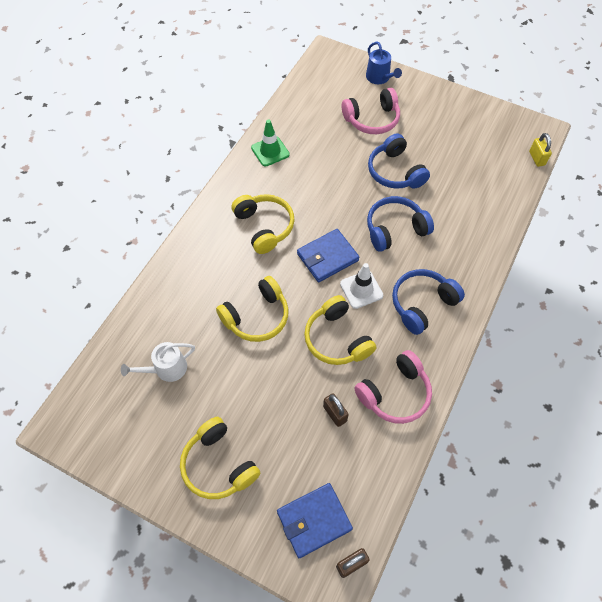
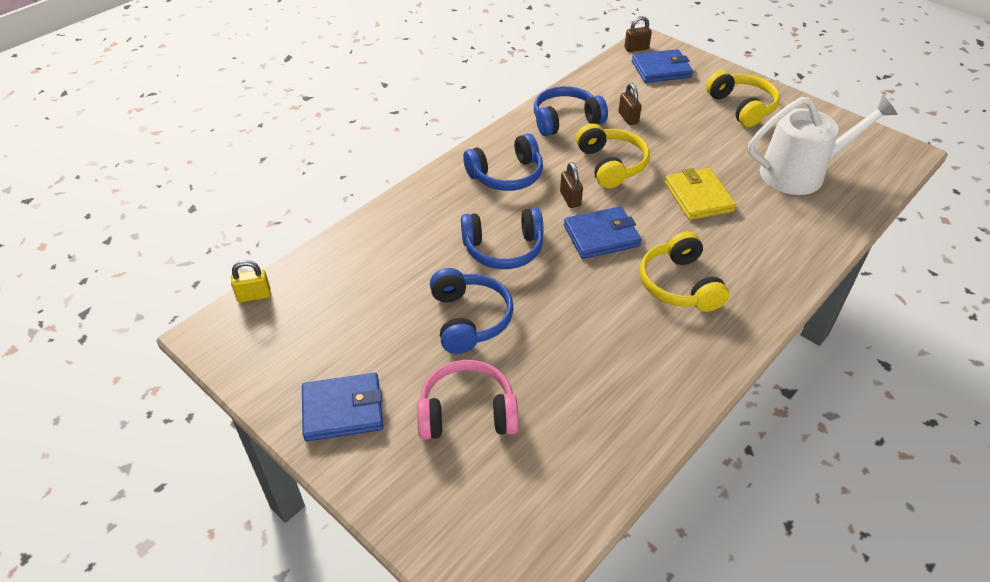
camera: 165 degrees left, 15 degrees down
white watering can [121,342,195,382] -> white watering can [748,95,897,195], size x1.82
yellow headphones [216,276,289,342] -> yellow wallet [665,168,736,220]
green traffic cone [251,120,290,167] -> none
white traffic cone [340,263,383,309] -> brown padlock [560,162,583,208]
pink headphones [354,350,432,424] -> blue headphones [534,86,608,136]
blue watering can [366,42,402,84] -> none
yellow padlock [529,133,552,167] -> yellow padlock turned 75 degrees clockwise [231,260,271,302]
none -> blue wallet [302,373,383,441]

